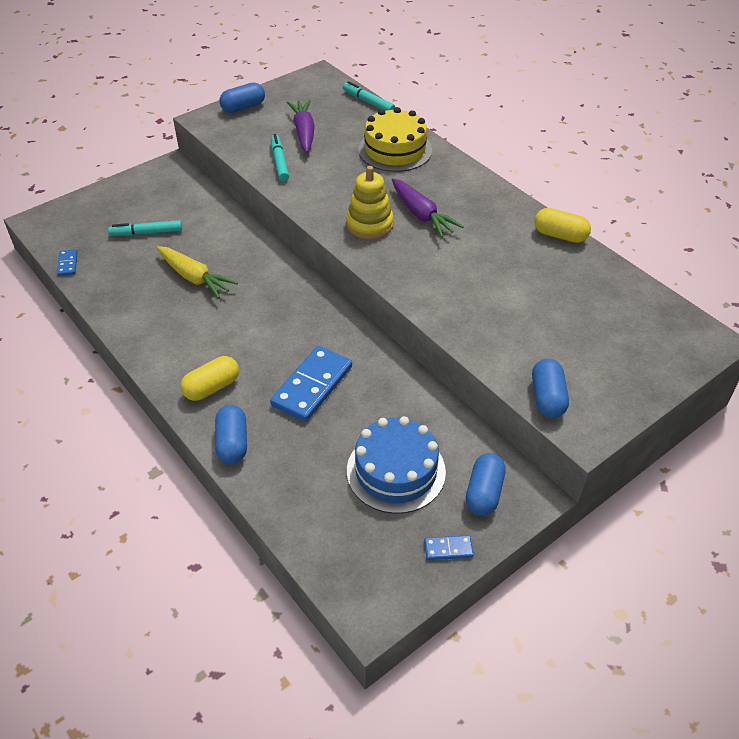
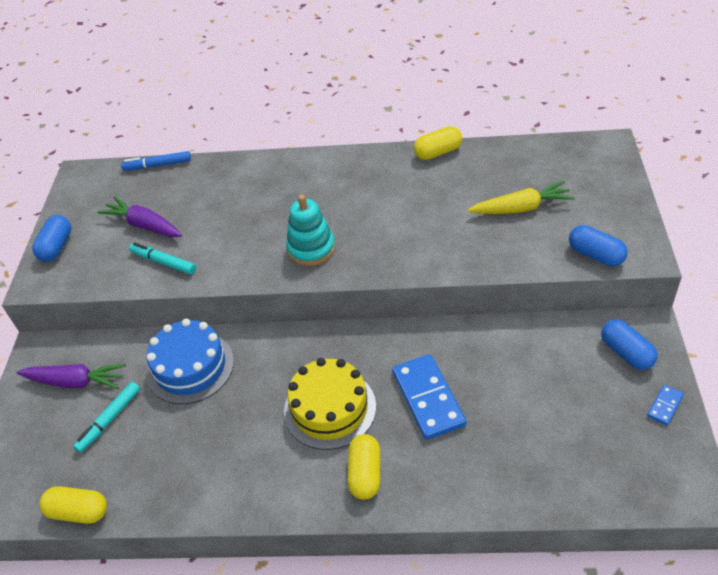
camera: 45 degrees left, 0 degrees up
blue domino [57,249,78,276] -> yellow capsule [39,486,107,524]
yellow carrot [157,246,238,298] -> yellow carrot moved to [468,181,575,214]
blue capsule [215,405,247,464] -> none
turquoise marker [343,81,395,111] -> blue marker [121,151,191,171]
yellow stacking toy [346,166,394,240] -> turquoise stacking toy [286,195,335,266]
blue cake [347,416,446,514] -> blue cake moved to [147,319,234,404]
yellow cake [358,107,432,172] -> yellow cake moved to [284,358,376,450]
purple carrot [392,178,464,237] -> purple carrot moved to [16,364,126,389]

